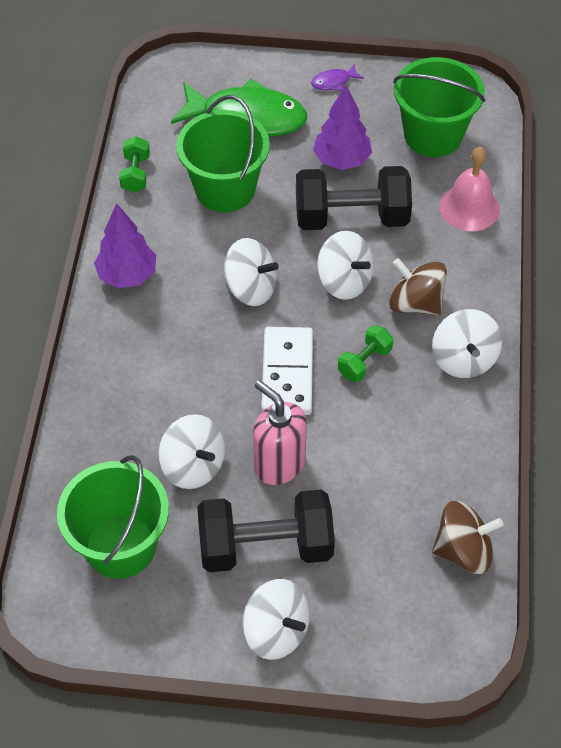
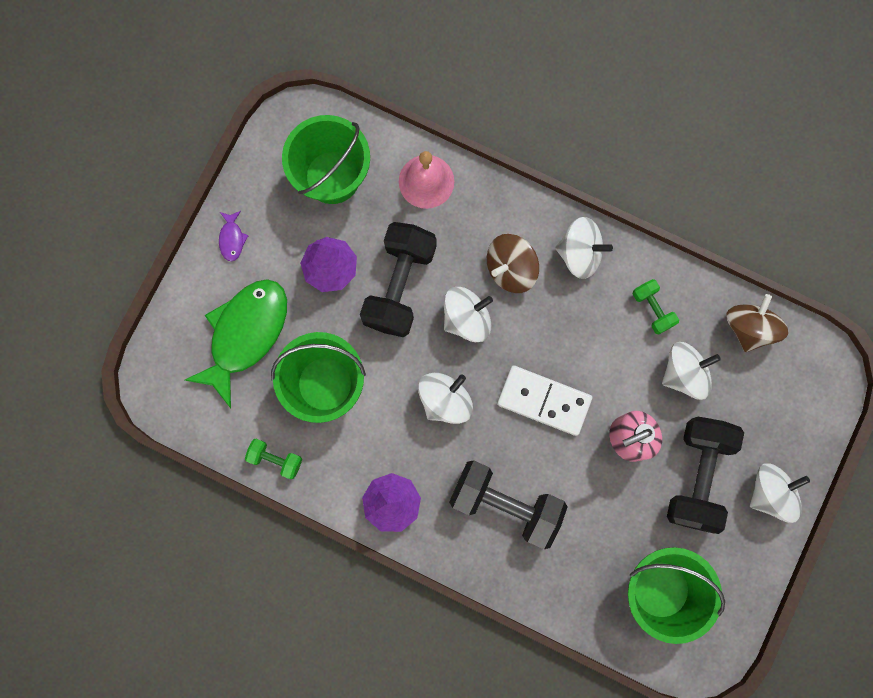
camera: 70 degrees left, 25 degrees up
white spinning top [159,414,225,489] -> white spinning top moved to [662,342,721,400]
green dumbbell [338,325,393,382] -> green dumbbell moved to [633,279,679,335]
none -> black dumbbell [449,460,567,549]

